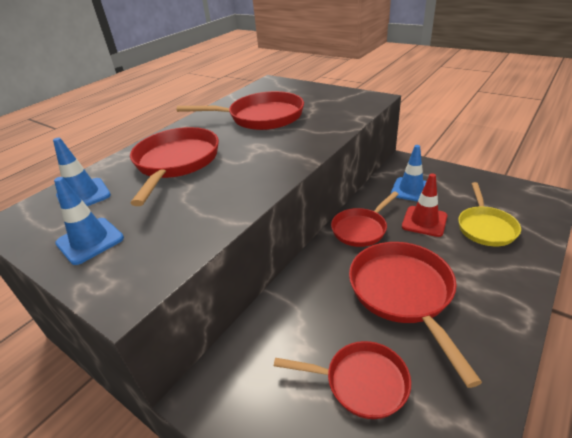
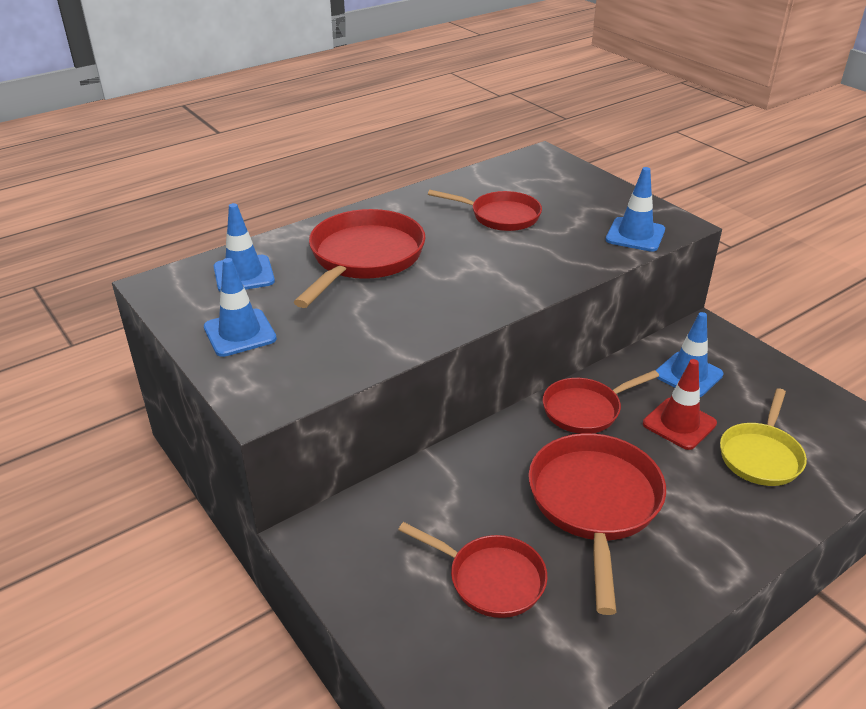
camera: 15 degrees right, 0 degrees up
red pan [177,91,304,130] -> red pan [428,190,542,231], size x0.64
none -> blue traffic cone [606,167,665,252]

